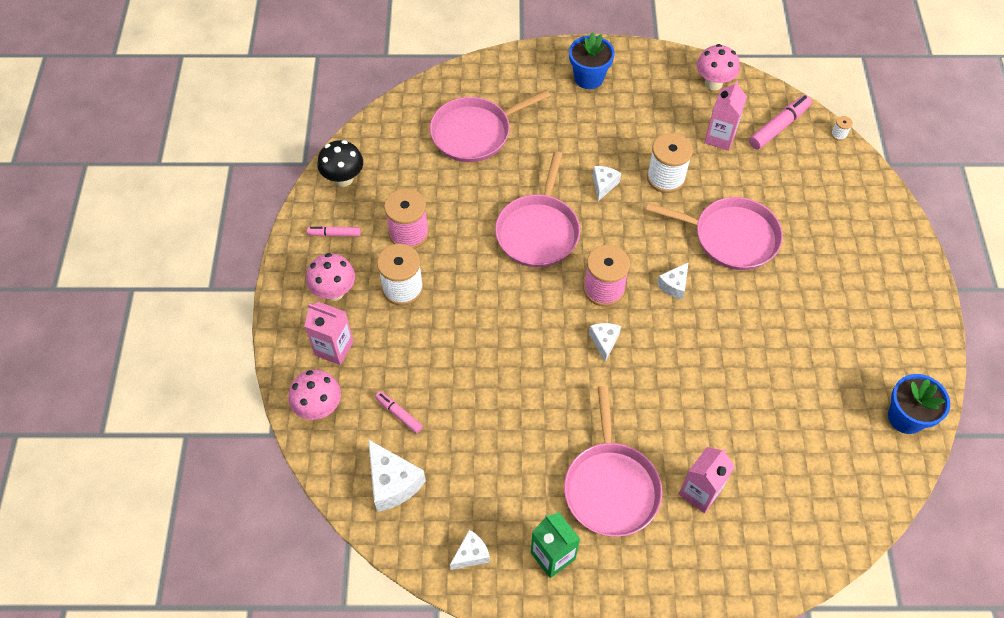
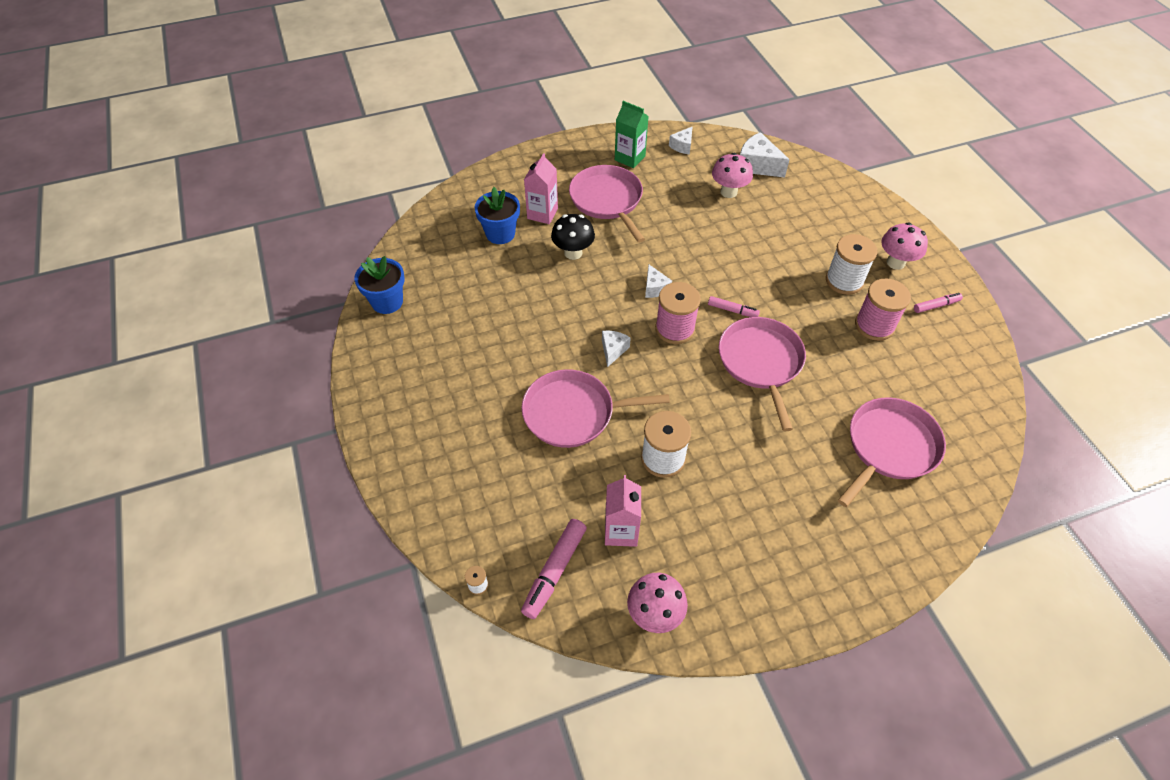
camera: 160 degrees right, 5 degrees down
pink mushroom [289,370,341,420] -> pink mushroom moved to [712,153,753,198]
pink carton [305,302,354,365] -> none
black mushroom [318,140,363,187] -> black mushroom moved to [551,214,595,260]
pink marker [375,391,423,433] -> pink marker moved to [708,296,760,317]
blue flower pot [569,32,615,89] -> blue flower pot moved to [474,187,520,244]
white cheese [593,166,621,201] -> none

